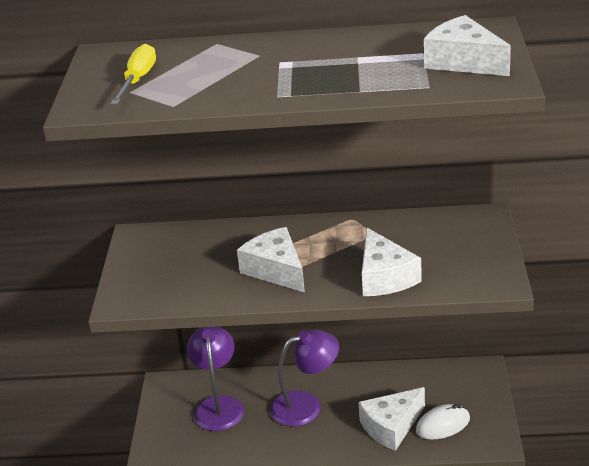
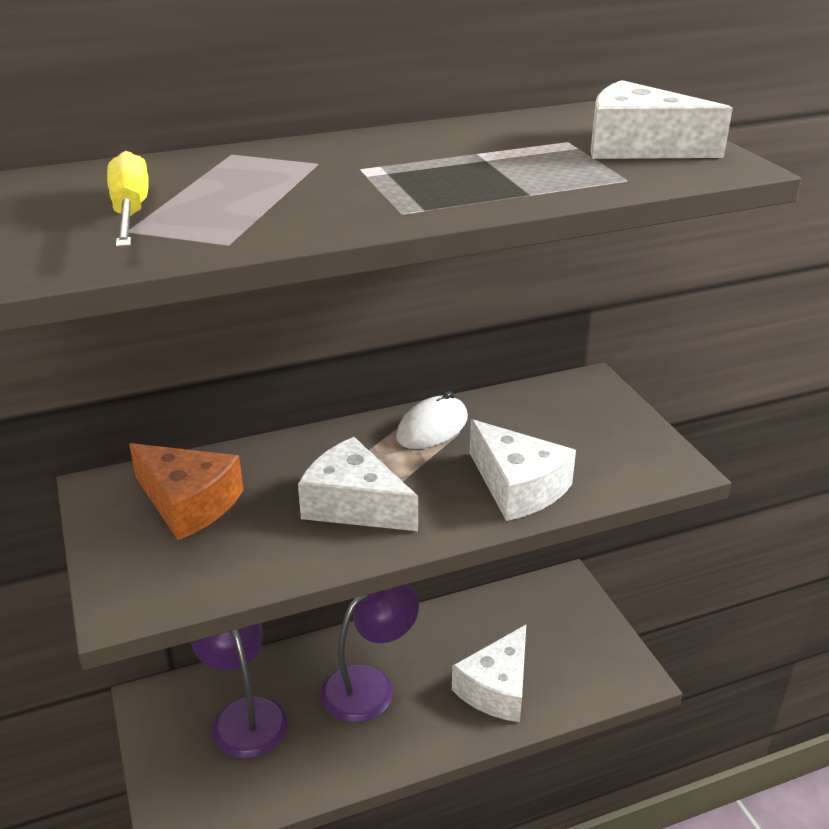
camera: 25 degrees left, 0 degrees up
white mouse [416,403,470,440] -> white mouse moved to [396,391,468,449]
none -> orange cheese [129,443,243,540]

